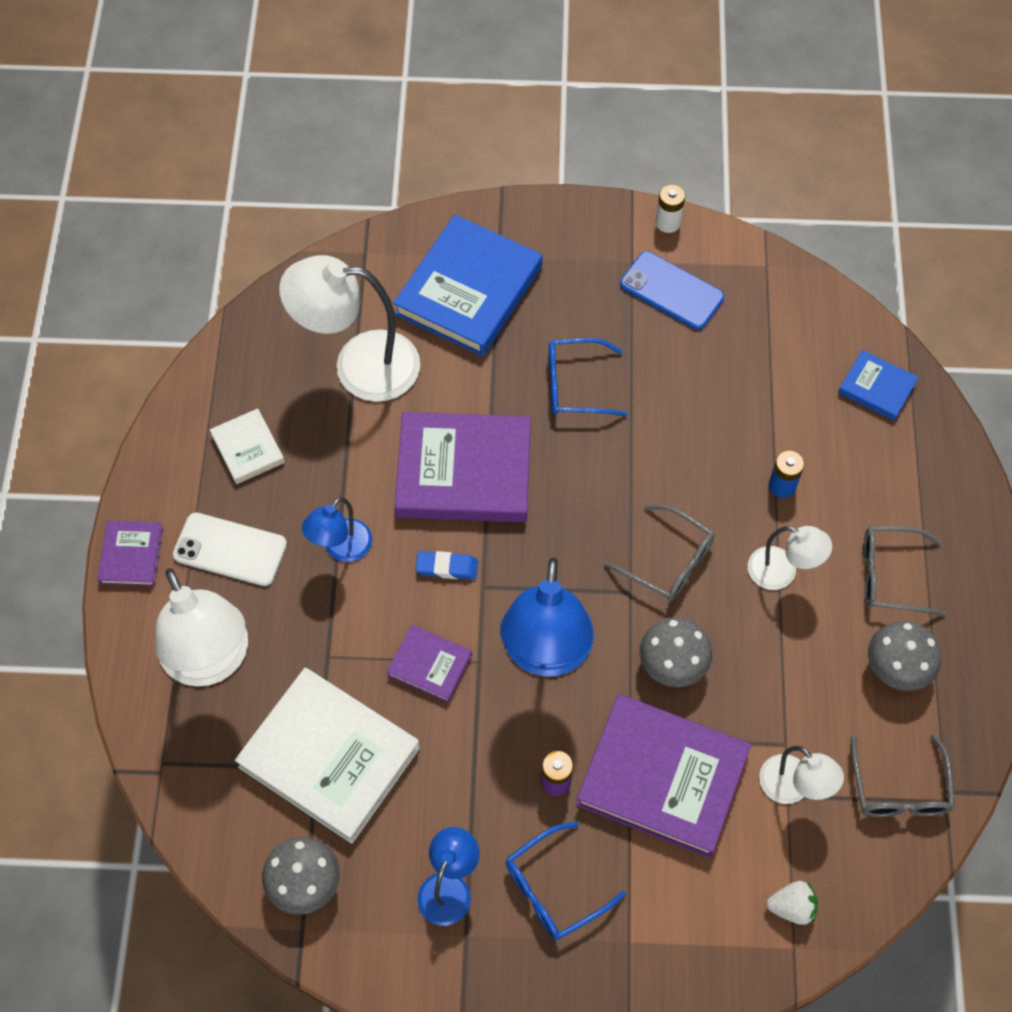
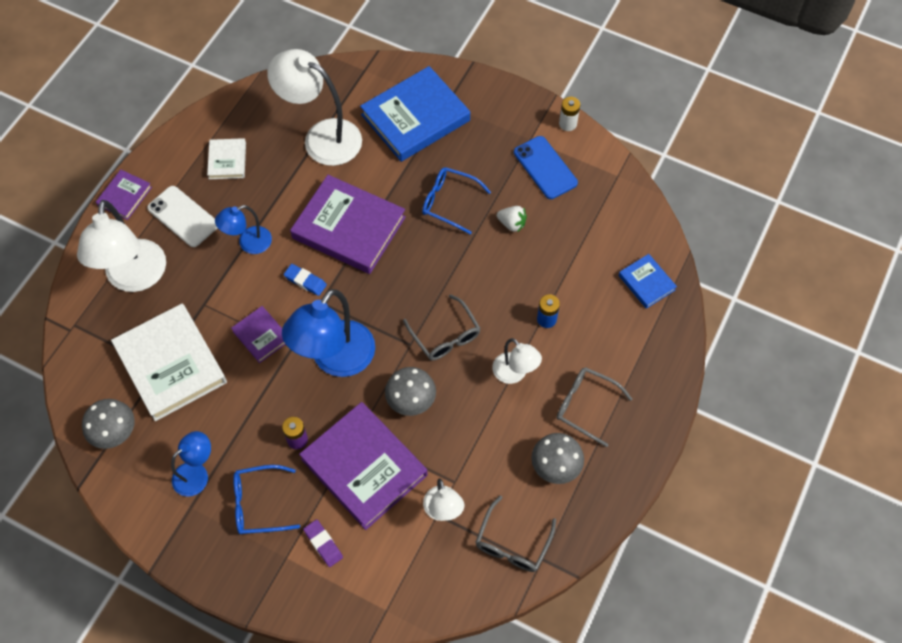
camera: 25 degrees right, 0 degrees up
white strawberry [766,881,818,925] -> white strawberry moved to [497,206,527,233]
none -> purple eraser [303,520,343,567]

